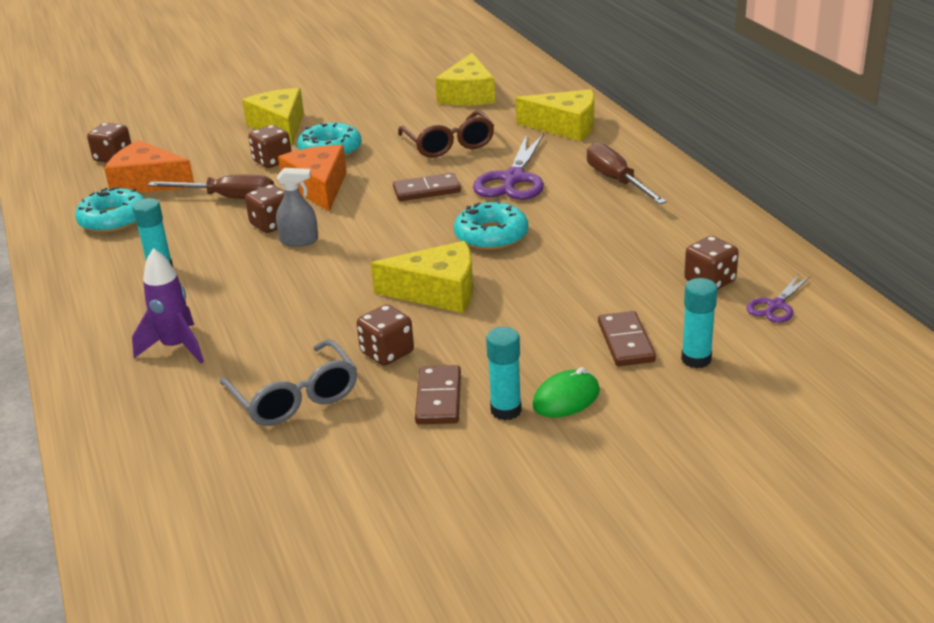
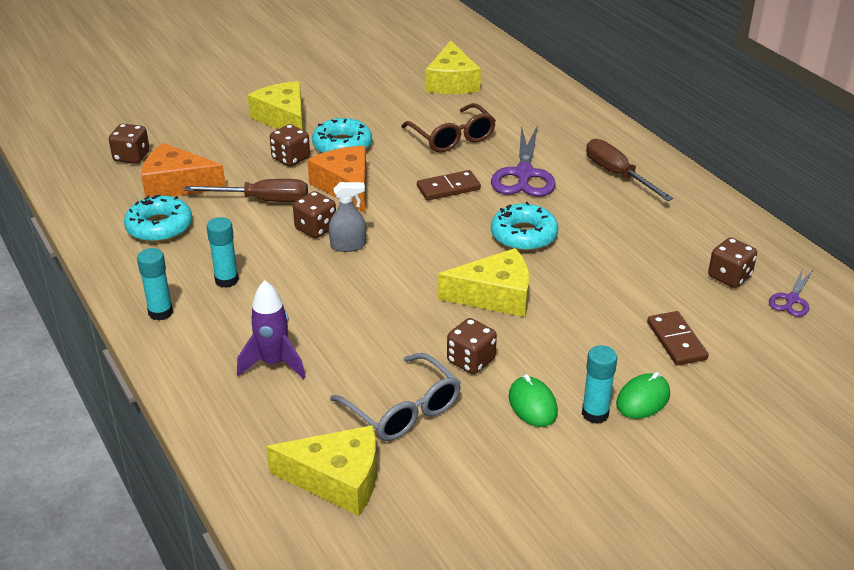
camera: 10 degrees left, 5 degrees up
brown domino [415,365,461,424] -> green mouse [509,374,558,427]
yellow cheese [515,89,594,141] -> yellow cheese moved to [266,425,377,516]
turquoise glue stick [681,278,717,368] -> turquoise glue stick moved to [137,248,173,321]

